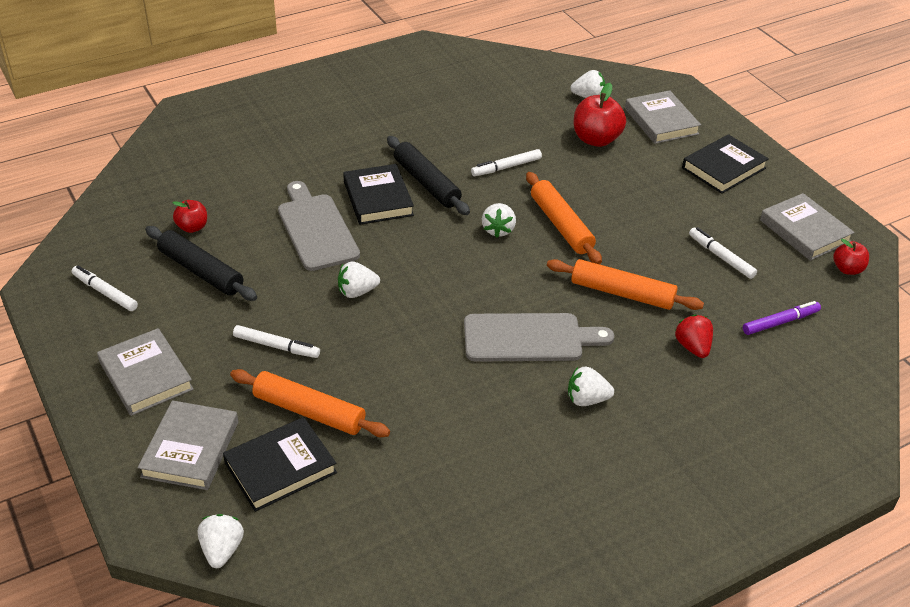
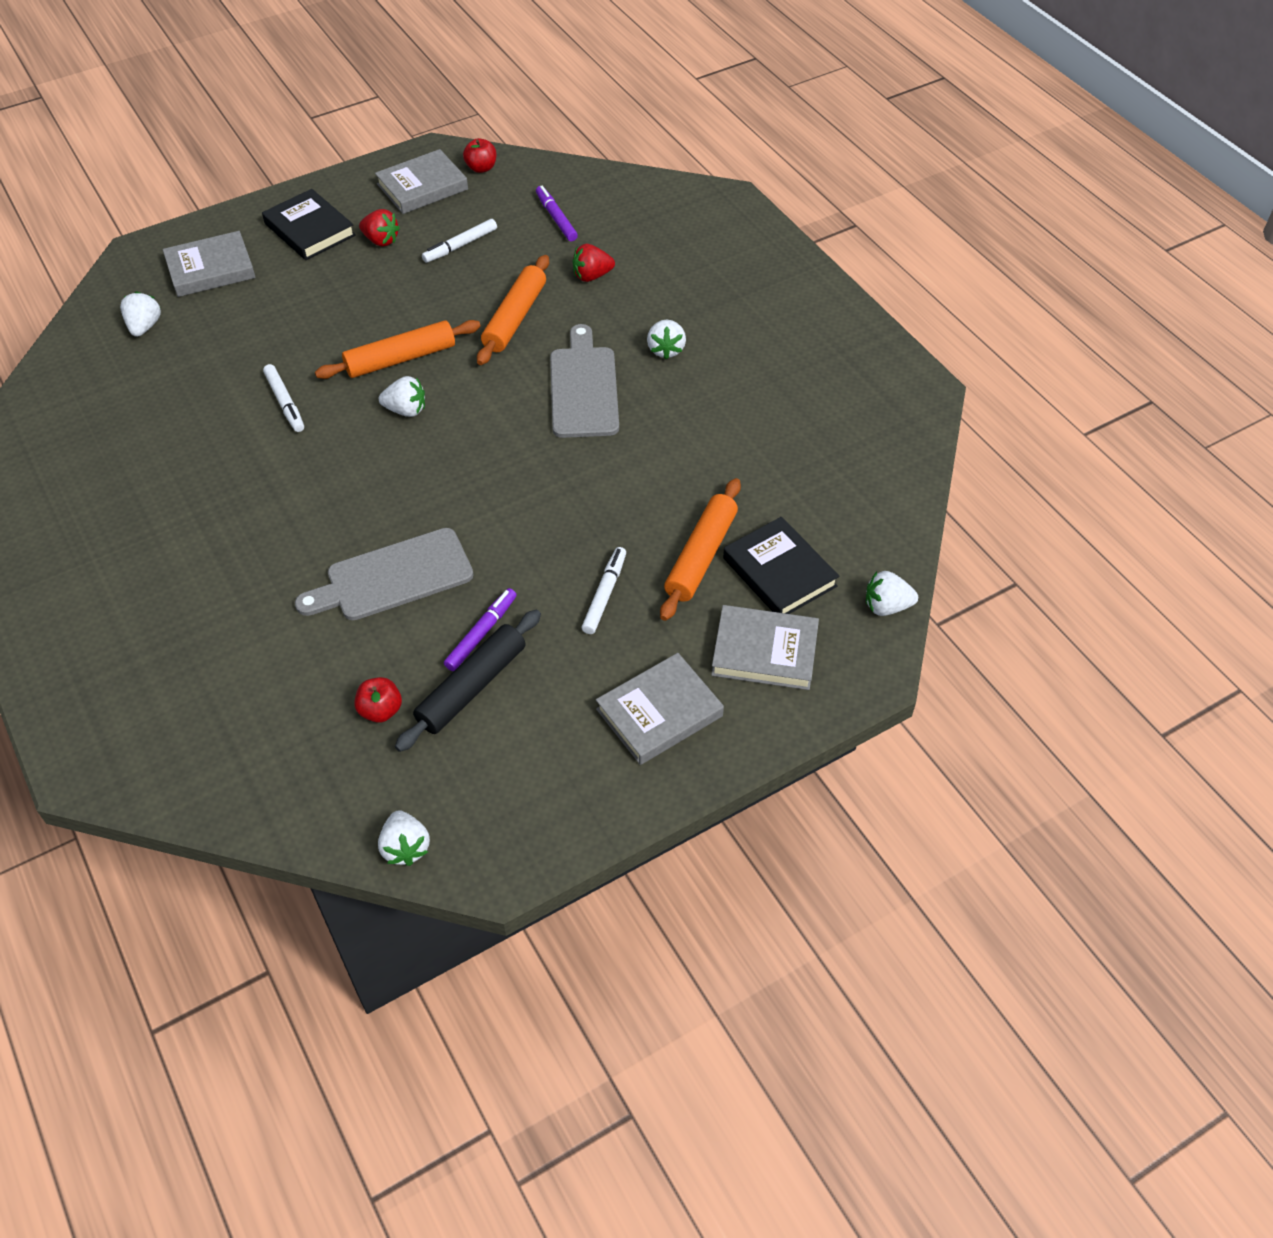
camera: 90 degrees left, 10 degrees up
white marker [72,266,138,311] -> none
white strawberry [338,261,380,298] -> white strawberry moved to [378,810,430,866]
black book [343,164,414,225] -> none
black rolling pin [387,136,470,215] -> none
red apple [574,83,626,147] -> none
none -> red strawberry [359,209,400,247]
none -> purple marker [444,588,517,671]

